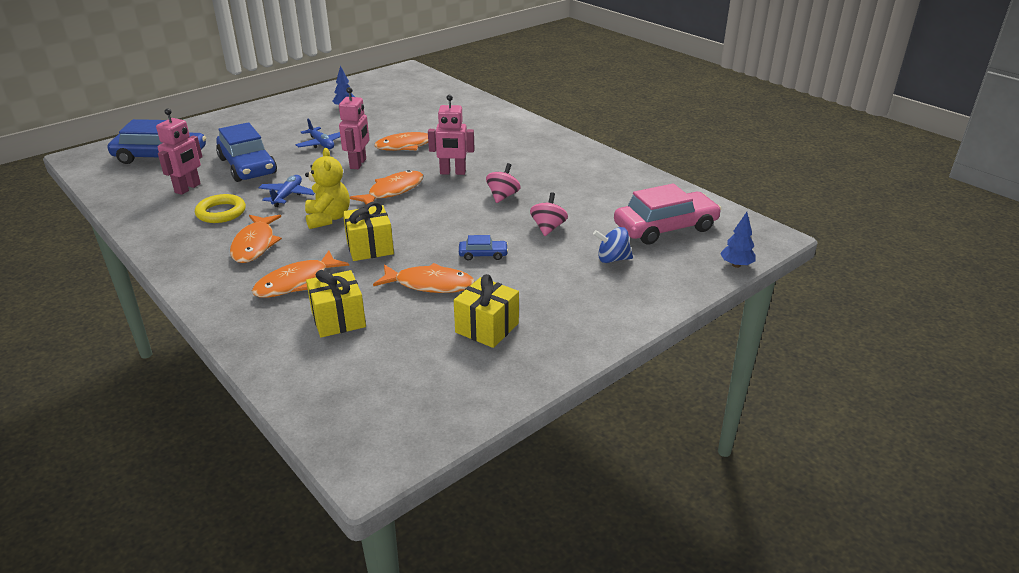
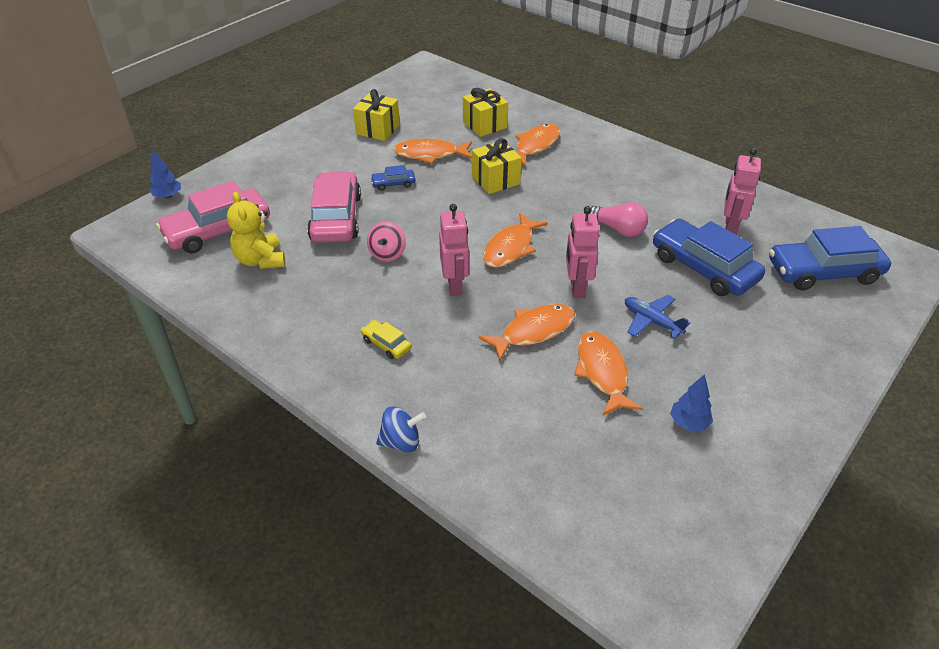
camera: 170 degrees right, 10 degrees up
yellow ring [195,194,246,223] -> none
orange fish [230,215,282,263] -> orange fish moved to [574,331,643,416]
blue plane [259,175,315,207] -> pink light bulb [584,202,648,237]
yellow teddy bear [305,148,350,229] -> yellow teddy bear moved to [227,192,285,269]
pink robot [428,95,474,175] -> pink robot turned 90 degrees clockwise [439,204,469,296]
pink spinning top [530,192,568,236] -> pink car [307,171,361,242]
blue spinning top [593,227,633,263] -> blue spinning top moved to [376,406,426,453]
none -> yellow car [361,320,412,359]

